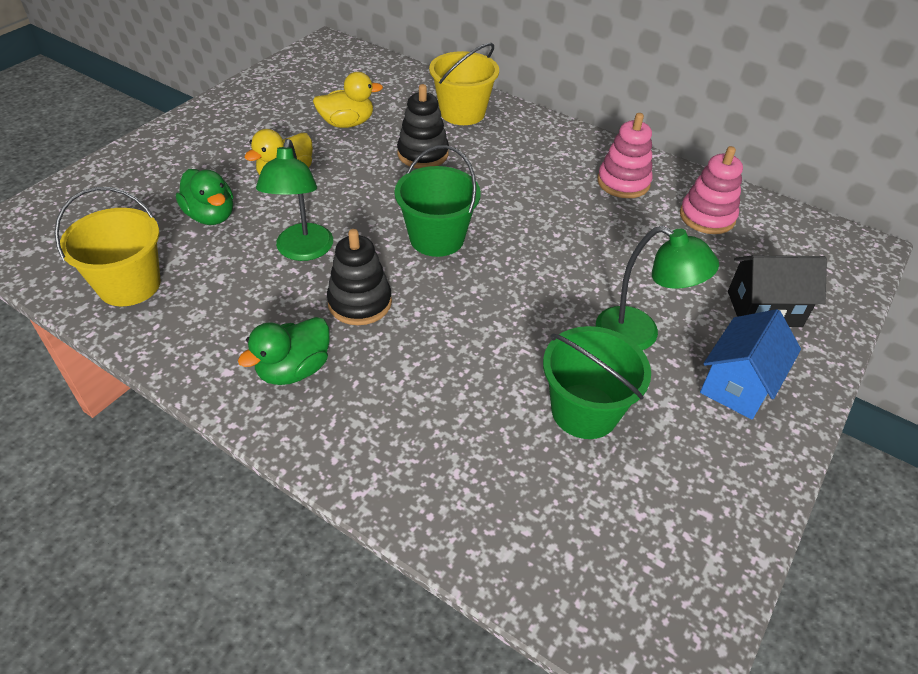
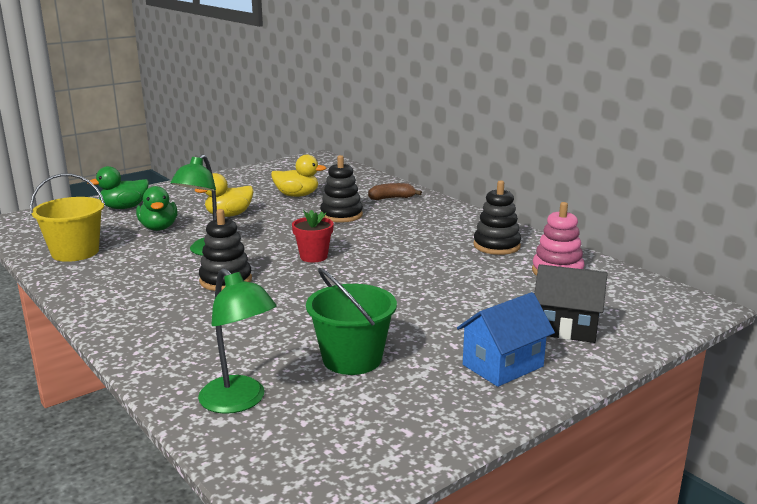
camera: 20 degrees right, 25 degrees down
green duck [238,317,330,385] -> green duck moved to [88,166,149,209]
green bucket [394,145,481,257] -> red flower pot [292,210,334,262]
yellow bucket [429,43,499,125] -> brown banana [368,183,422,200]
green lamp [596,226,719,350] -> green lamp moved to [198,268,277,414]
pink stacking toy [597,113,653,198] -> black stacking toy [473,180,521,255]

